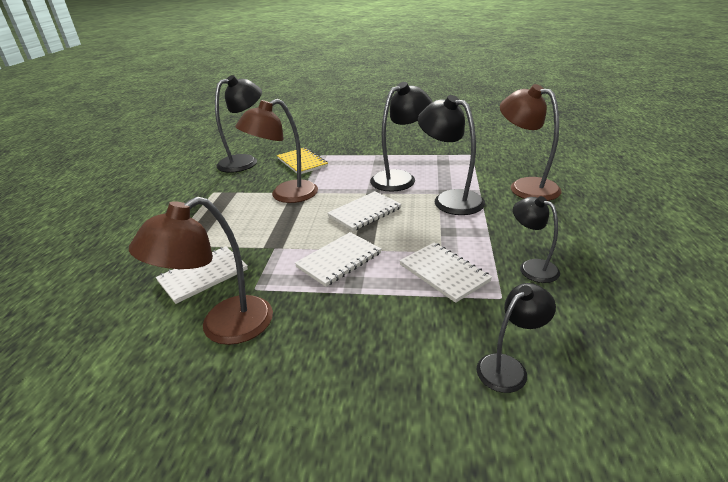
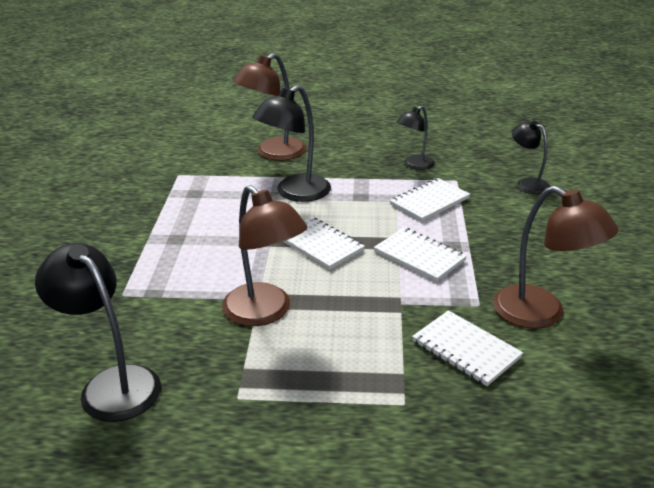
camera: 95 degrees left, 0 degrees up
yellow notebook [277,148,328,174] -> none
black lamp [370,82,432,192] -> none

